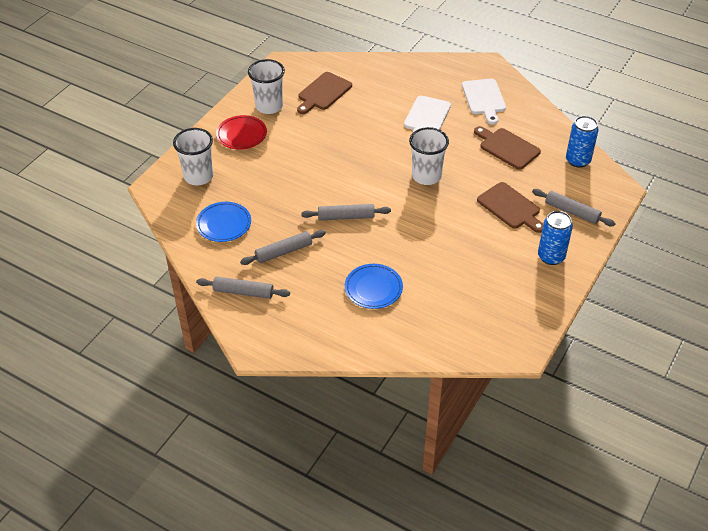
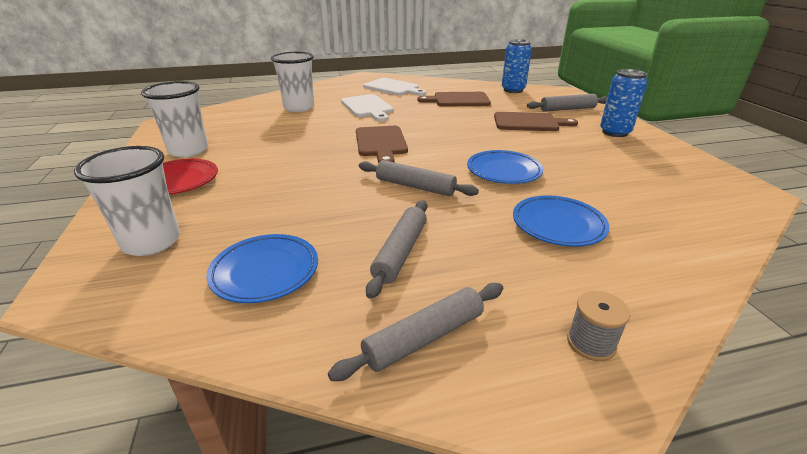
camera: 45 degrees left, 15 degrees down
brown cutting board [297,72,352,114] -> brown cutting board moved to [356,126,408,163]
grey rolling pin [301,204,391,220] -> grey rolling pin turned 75 degrees clockwise [359,160,479,196]
white cup [409,127,449,185] -> white cup moved to [271,52,314,112]
none -> blue plate [467,150,544,184]
none -> grey spool [567,291,630,361]

